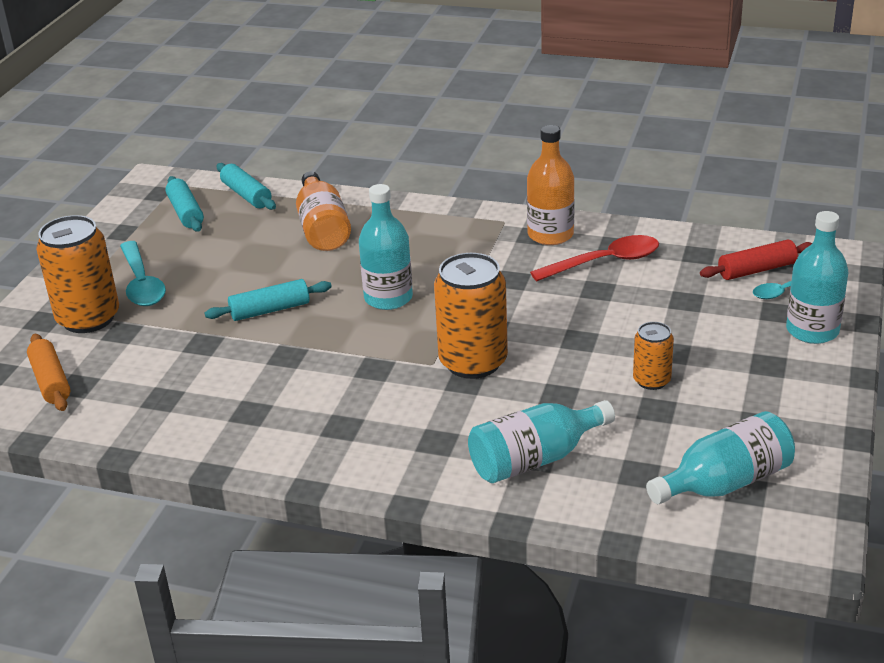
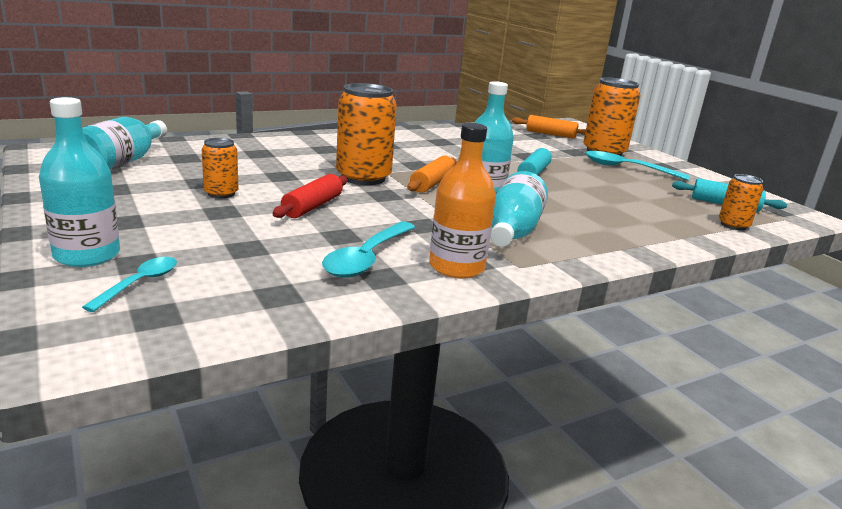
camera: 130 degrees right, 10 degrees down
turquoise rolling pin [216,163,276,210] -> orange can [719,174,763,230]
orange bottle [296,171,351,251] -> none
turquoise bottle [468,400,615,483] -> turquoise bottle moved to [490,171,548,247]
red spoon [530,235,659,281] -> turquoise spoon [322,222,415,278]
red rolling pin [700,239,812,280] -> red rolling pin moved to [272,174,347,218]
none -> orange rolling pin [407,155,456,193]

